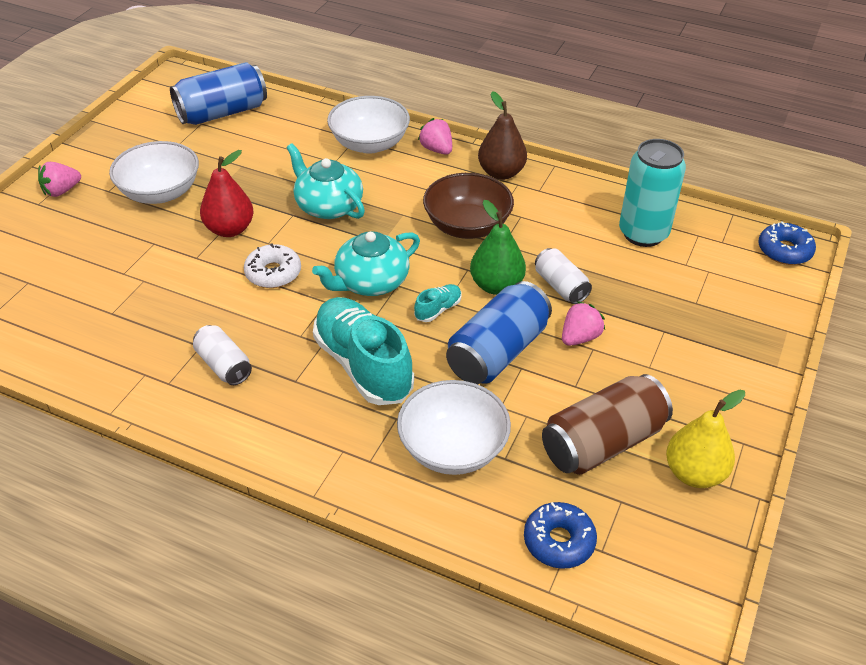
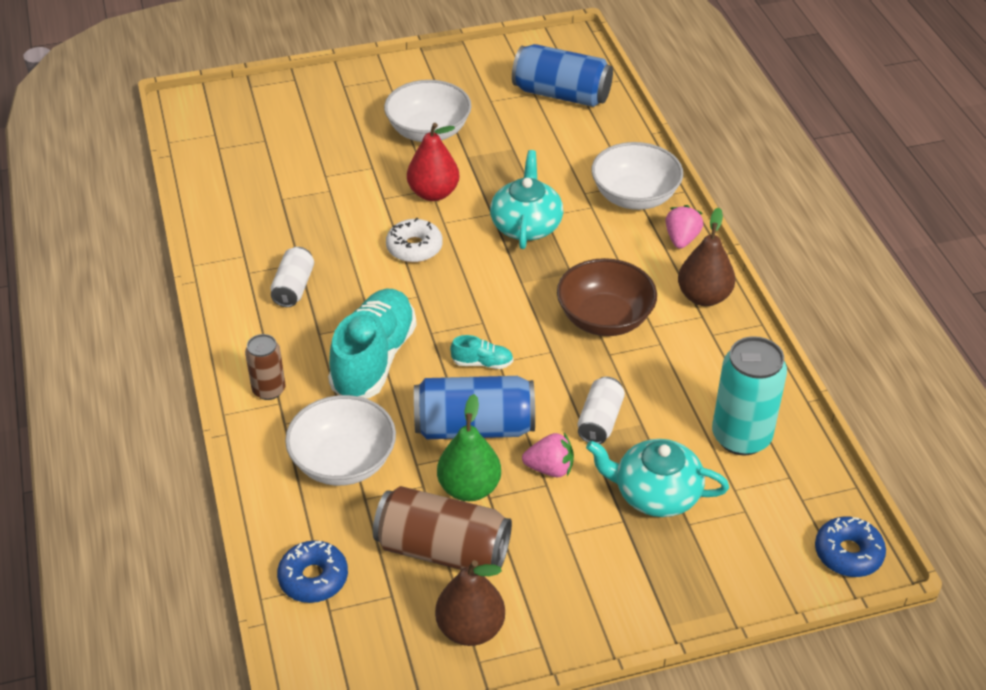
camera: 50 degrees right, 0 degrees up
pink strawberry [38,162,81,197] -> none
turquoise teapot [312,231,420,296] -> turquoise teapot moved to [586,439,729,517]
green pear [470,200,526,295] -> green pear moved to [437,394,501,501]
yellow pear [666,390,745,488] -> brown pear [435,560,505,646]
none -> brown can [245,334,286,400]

